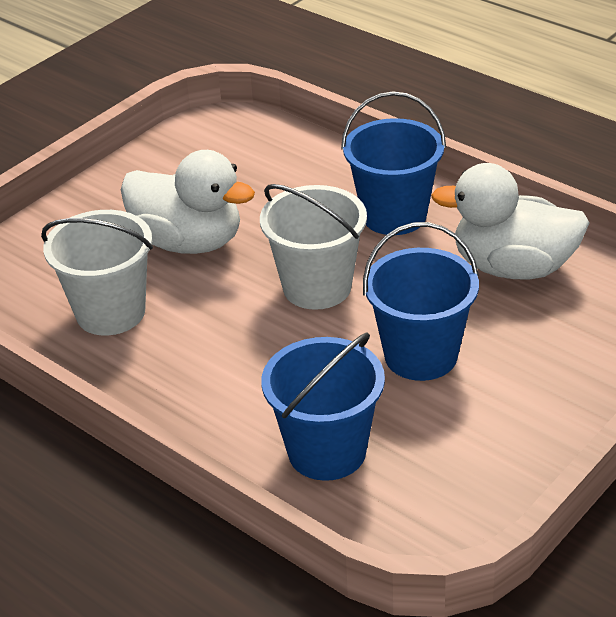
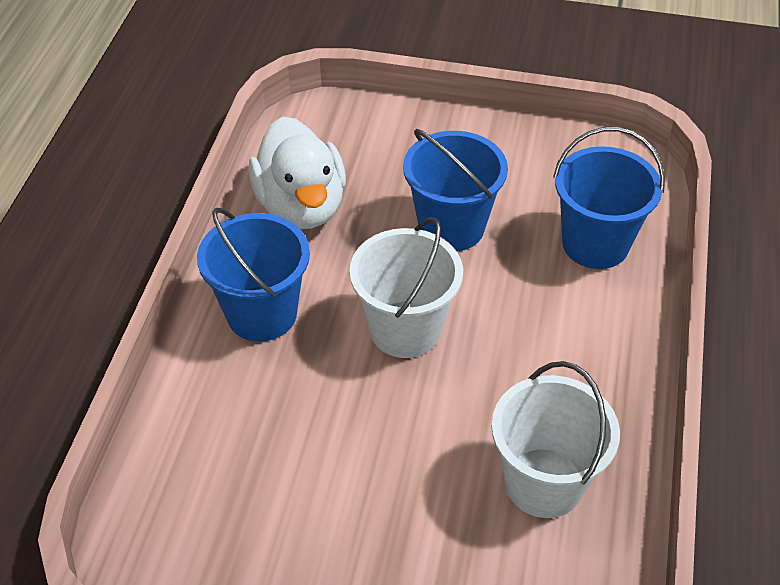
camera: 120 degrees left, 10 degrees up
white duck [121,150,255,254] -> none

